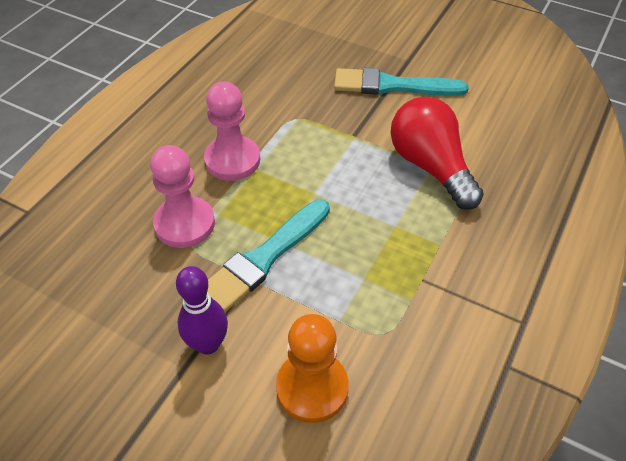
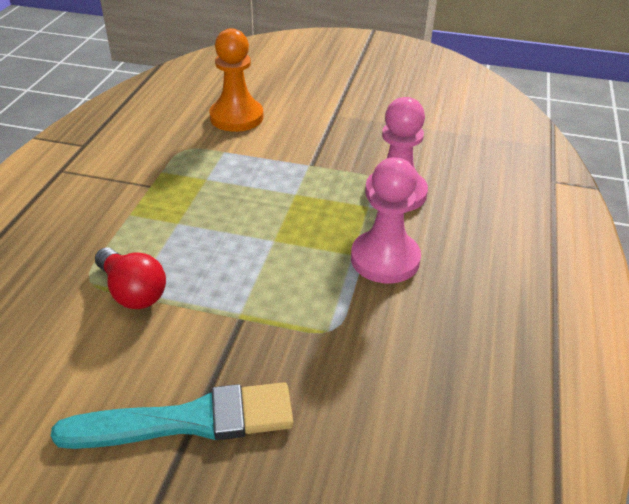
camera: 165 degrees right, 10 degrees down
purple bowling pin [176,266,228,355] -> none
turquoise brush [207,199,330,312] -> none
red light bulb [391,97,484,210] -> red light bulb [95,248,166,309], size x0.63

